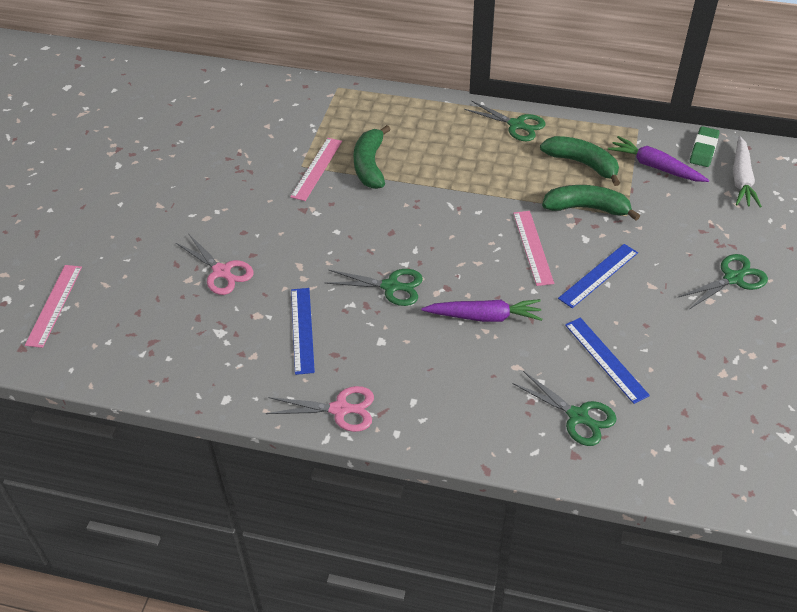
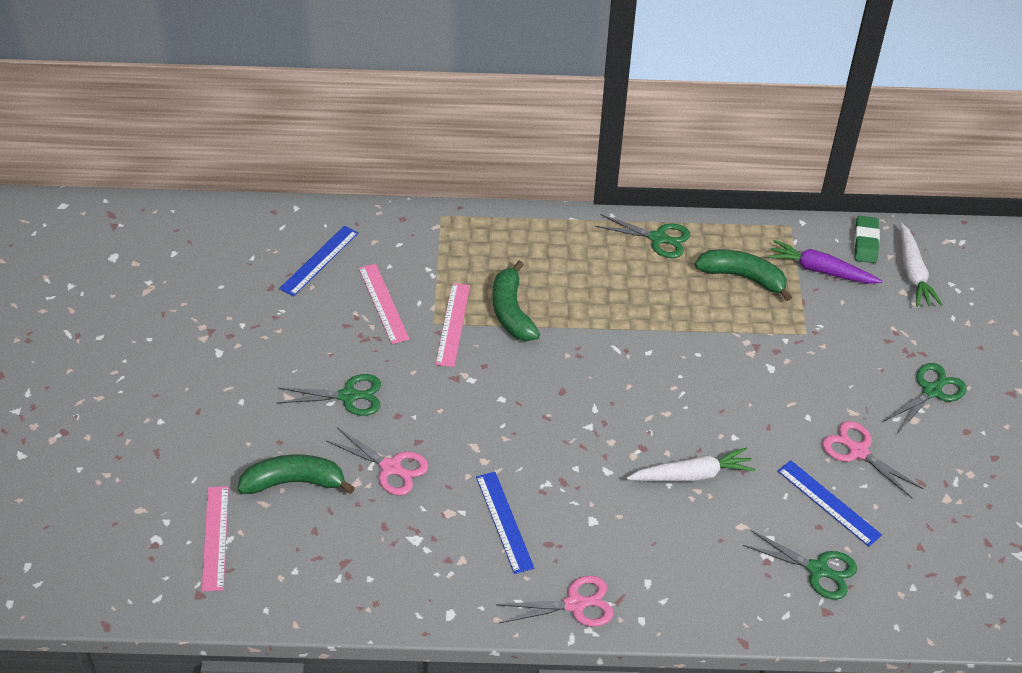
camera: 15 degrees left, 0 degrees up
green scissors [325,269,423,306] -> green scissors moved to [277,374,381,416]
purple carrot [421,299,542,322] -> white carrot [627,447,755,482]
pink ruler [513,211,554,286] -> pink ruler moved to [359,264,409,344]
green banana [542,185,640,221] -> green banana moved to [237,454,355,494]
blue ruler [558,244,638,308] -> blue ruler moved to [279,226,358,297]
none -> pink scissors [822,421,924,498]

